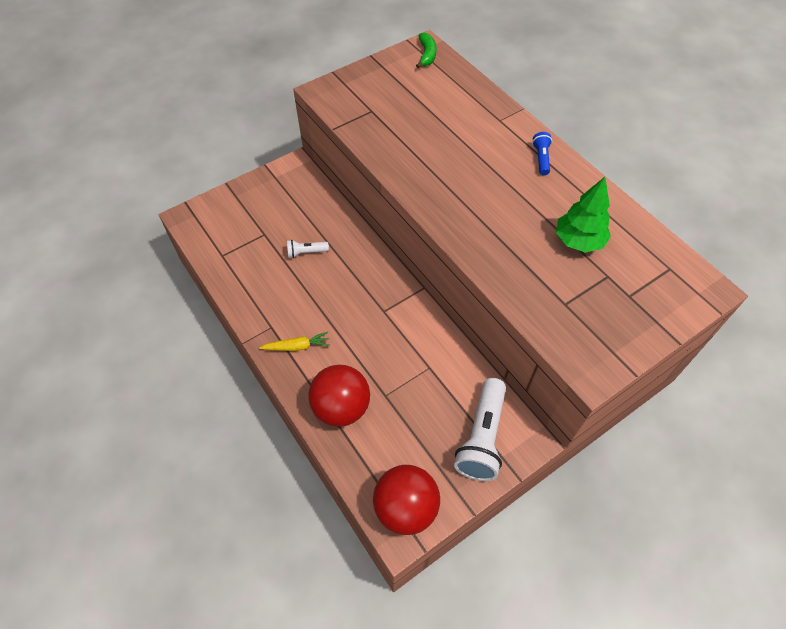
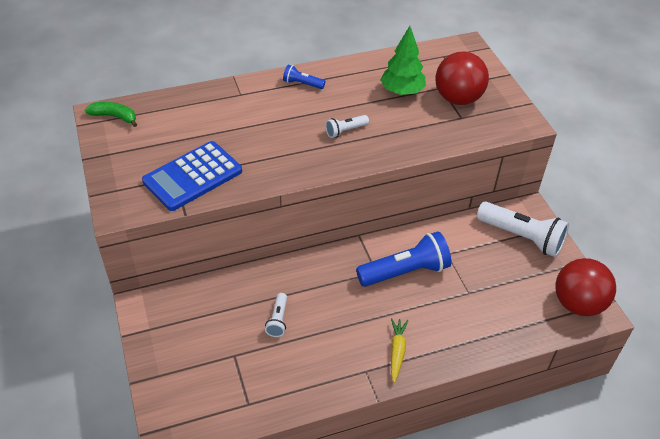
camera: 75 degrees left, 10 degrees down
red ball [308,365,370,427] -> red ball moved to [436,52,489,105]
none -> blue calculator [142,141,242,211]
none -> white flashlight [325,115,369,138]
none -> blue flashlight [356,231,451,287]

